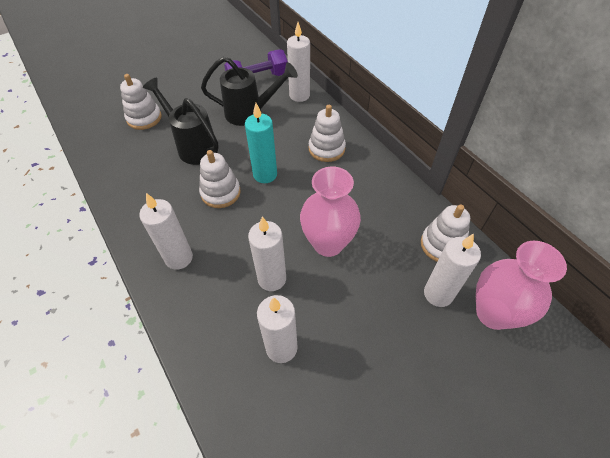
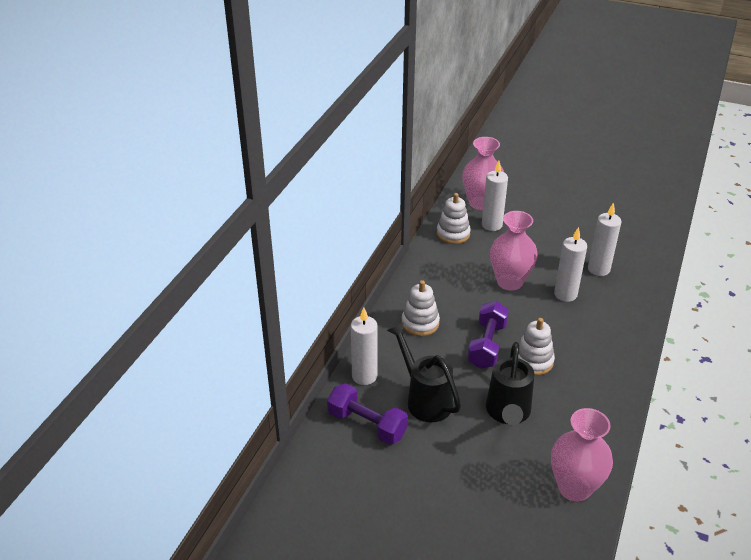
camera: 125 degrees left, 15 degrees down
white stacking toy [120,74,162,130] -> none
white candle [139,193,193,270] -> none
turquoise candle [245,103,277,183] -> purple dumbbell [468,301,509,369]
none -> pink vase [551,408,613,502]

